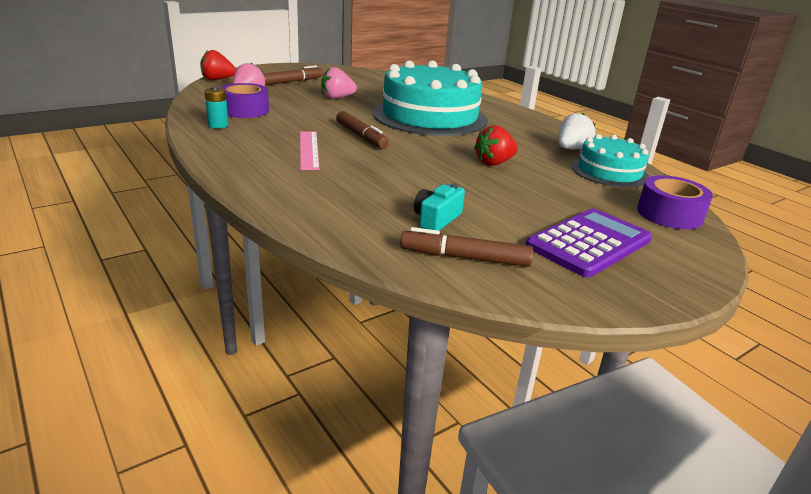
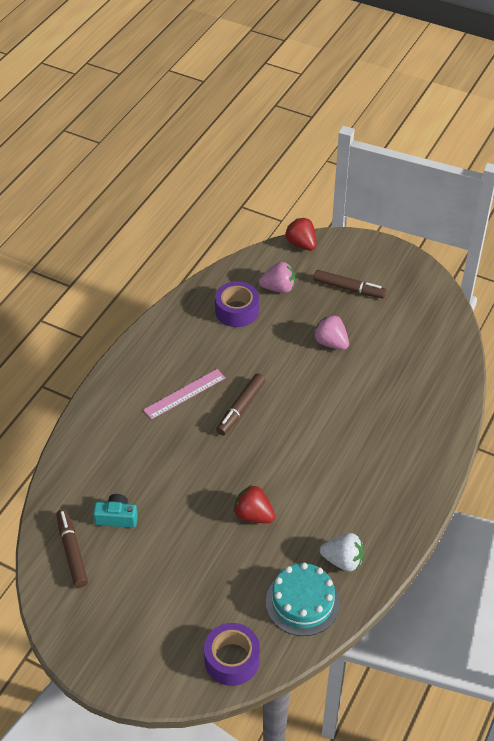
camera: 65 degrees right, 20 degrees up
turquoise battery [204,86,229,129] -> none
turquoise cake [373,61,488,136] -> none
purple calculator [526,209,652,278] -> none

